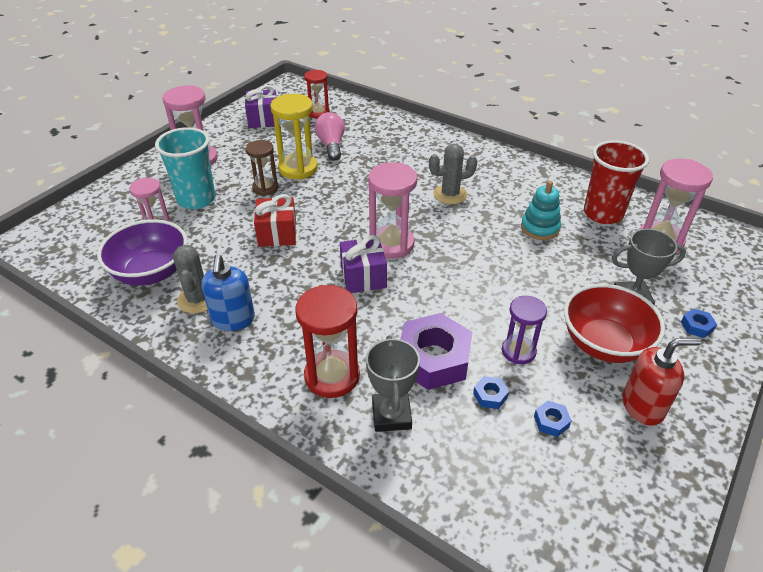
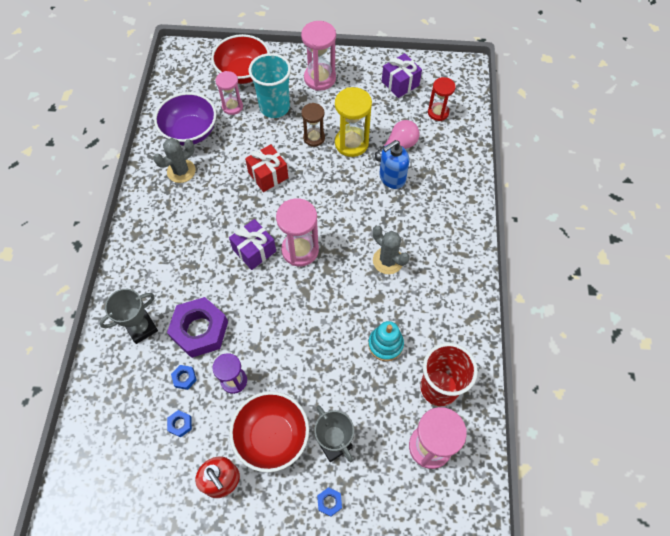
camera: 60 degrees right, 20 degrees up
blue soap dispenser [201,254,255,331] -> blue soap dispenser moved to [379,140,409,189]
red hourglass [295,285,360,398] -> none
none -> red bowl [211,34,270,84]

